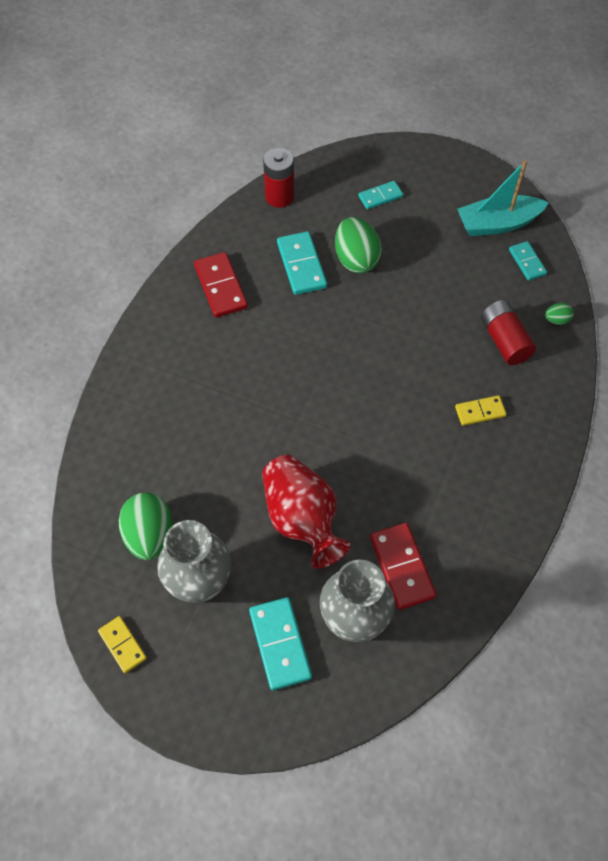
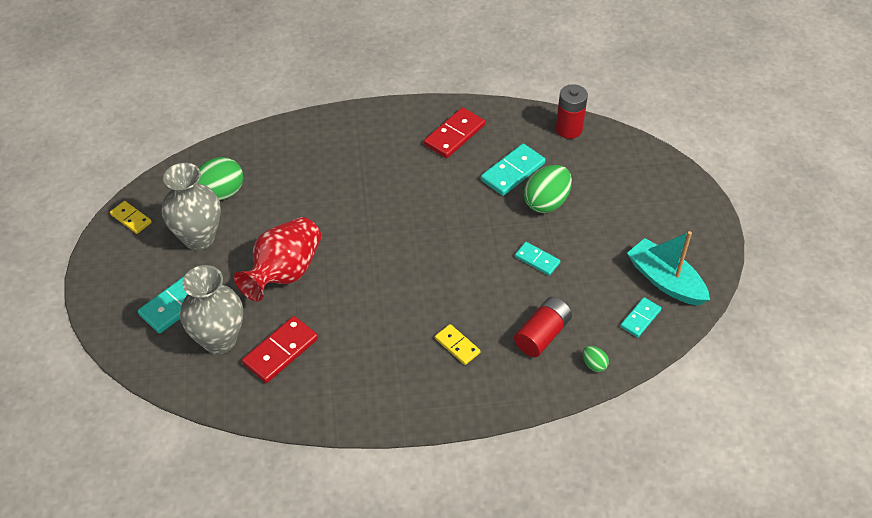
camera: 60 degrees right, 10 degrees down
yellow domino [98,616,147,673] -> yellow domino turned 75 degrees counterclockwise [110,201,152,234]
turquoise domino [358,181,403,210] -> turquoise domino moved to [515,242,560,276]

